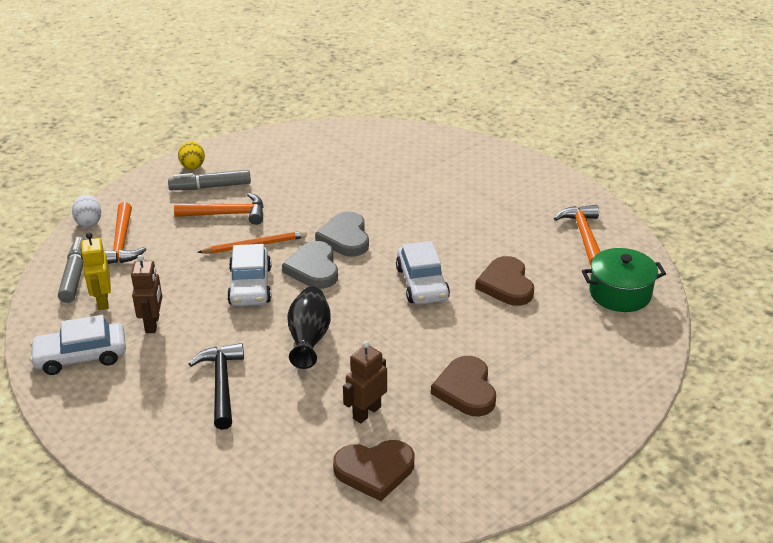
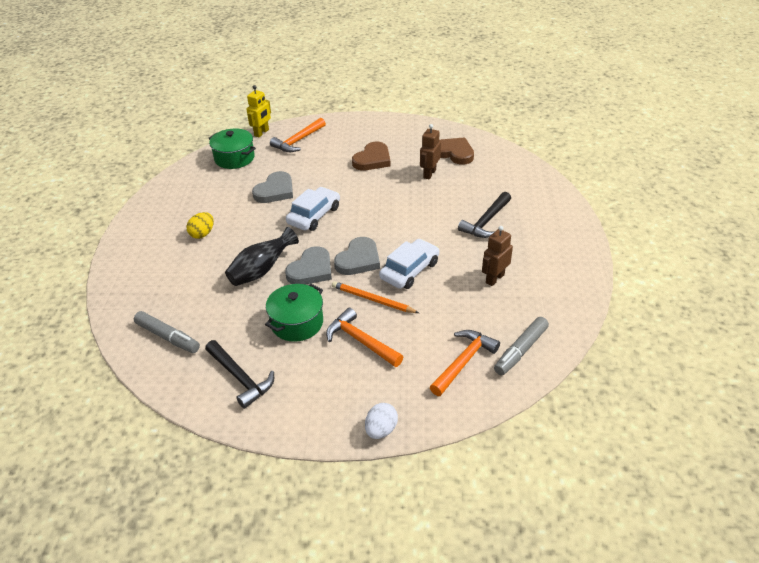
camera: 135 degrees left, 5 degrees up
white car [30,315,126,375] -> none
white egg [72,195,101,227] -> white egg moved to [365,403,398,439]
yellow robot [81,233,111,310] -> yellow robot moved to [247,85,271,137]
grey marker [168,170,251,190] -> grey marker moved to [134,311,200,353]
yellow egg [178,141,205,170] -> yellow egg moved to [186,212,214,239]
black vase [287,287,331,369] -> black vase moved to [225,227,299,286]
brown robot [343,341,387,424] -> brown robot turned 120 degrees clockwise [420,124,441,179]
brown heart [475,256,534,306] -> grey heart [252,171,293,203]
orange hammer [554,205,601,266] -> orange hammer moved to [270,118,326,152]
none -> black hammer [205,340,274,409]
none -> green pot [265,284,323,342]

